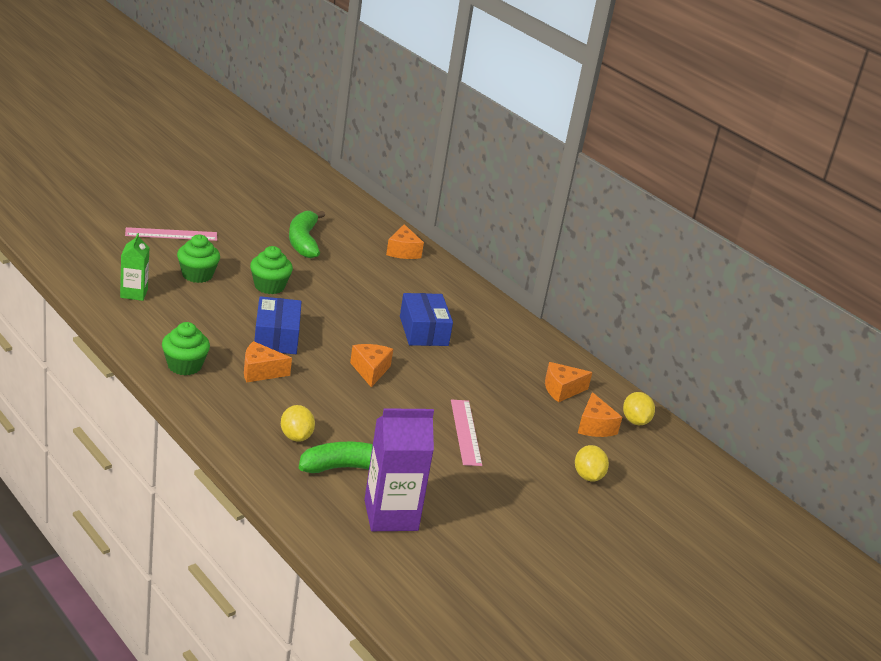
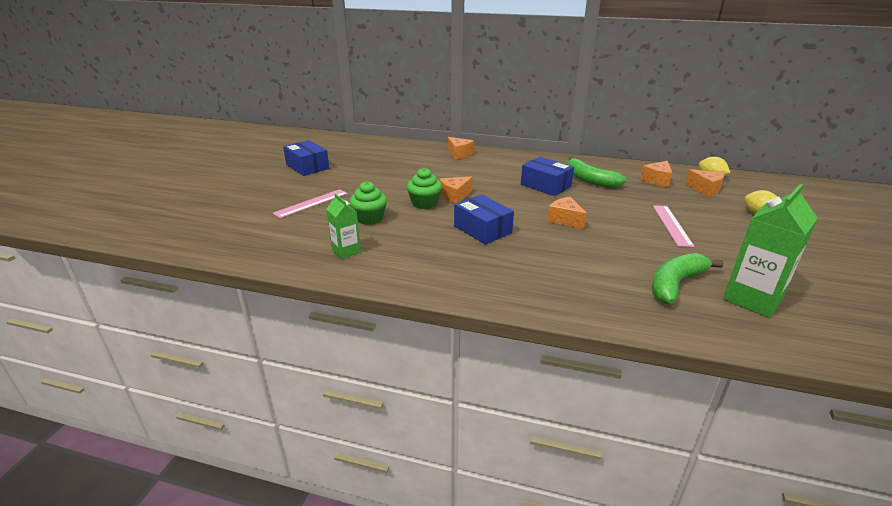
camera: 30 degrees left, 0 degrees up
green cupcake [162,322,210,375] -> none
orange cheese [244,341,292,383] -> orange cheese moved to [439,177,472,204]
yellow lemon [281,405,315,442] -> none
green banana [289,211,325,258] -> green banana moved to [567,157,627,188]
purple carton [364,408,434,531] -> green carton [723,184,818,318]
pink ruler [451,400,482,466] -> pink ruler turned 45 degrees clockwise [653,205,694,247]
none -> blue box [283,140,329,176]

